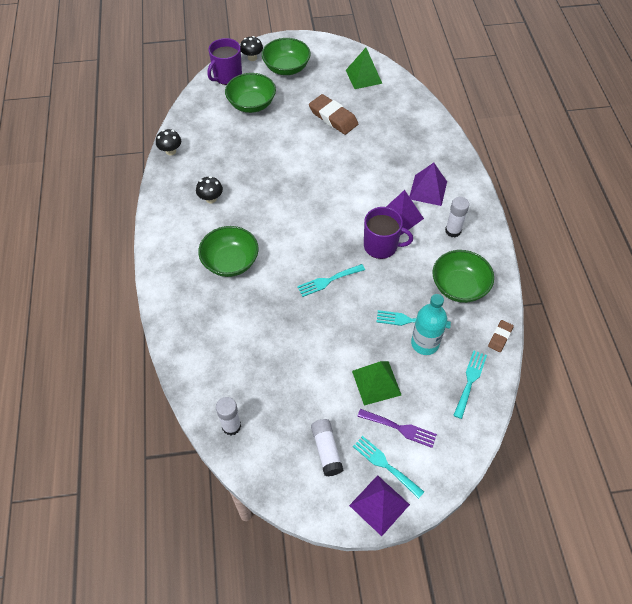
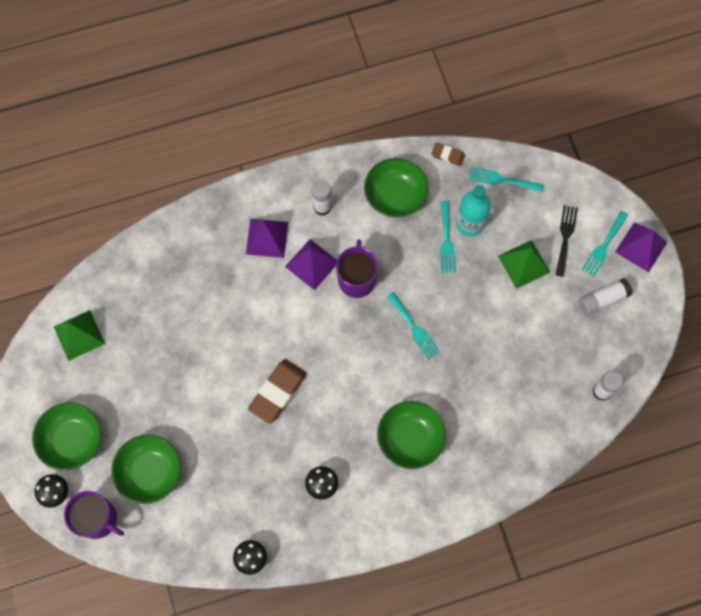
camera: 100 degrees left, 15 degrees up
brown eraser [309,94,358,135] -> brown eraser moved to [248,359,307,424]
purple fork [357,409,437,448] -> black fork [555,205,578,277]

